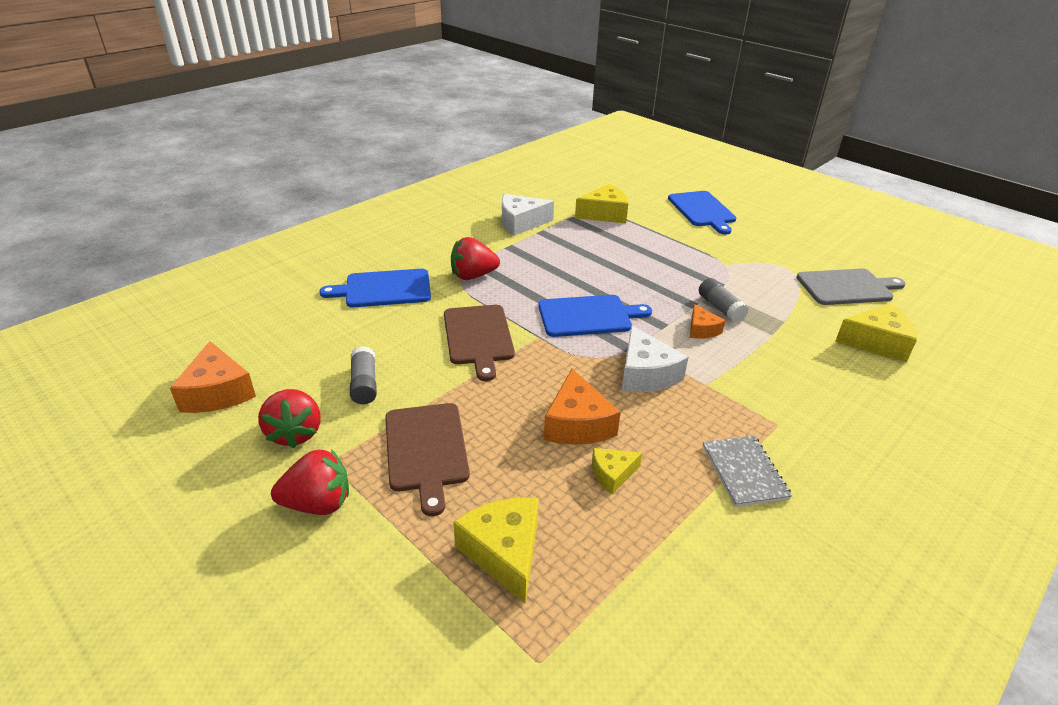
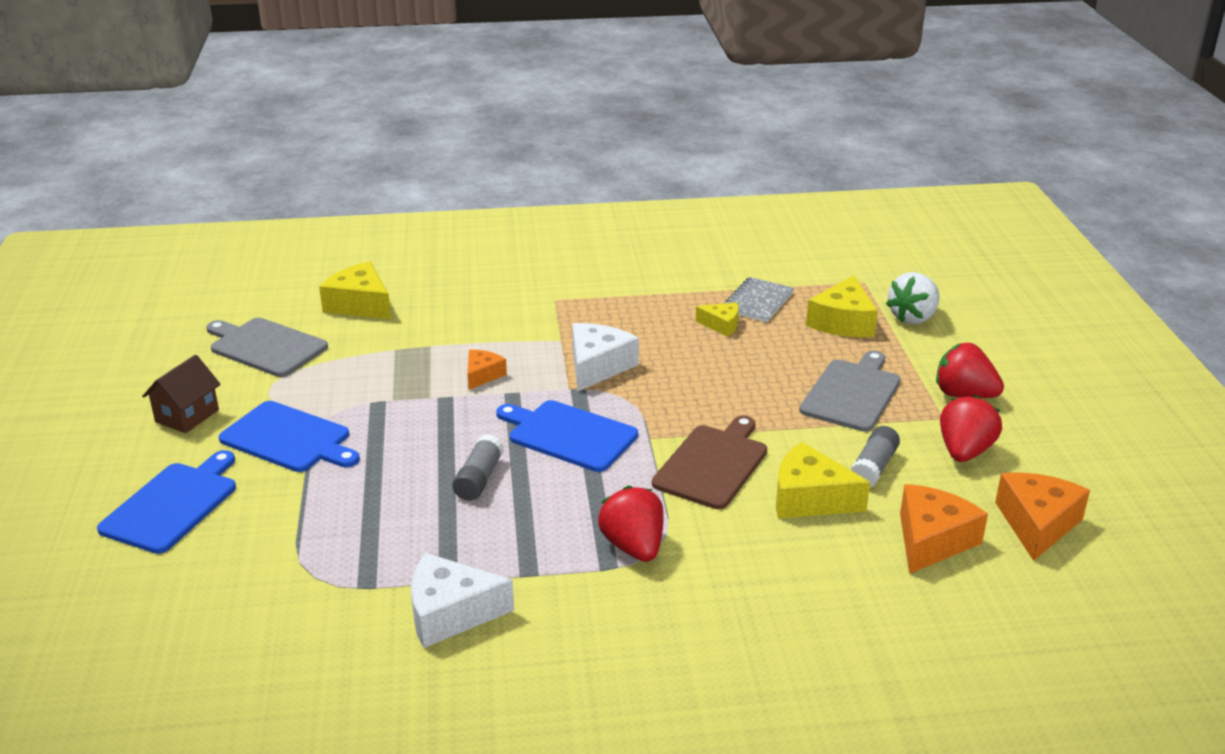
camera: 140 degrees left, 5 degrees down
blue cutting board [320,269,431,307] -> blue cutting board moved to [219,401,360,472]
brown cutting board [385,403,470,516] -> grey cutting board [799,351,901,432]
red strawberry [451,237,500,280] -> red strawberry turned 135 degrees counterclockwise [598,486,663,562]
white cheese [502,194,554,236] -> white cheese turned 150 degrees clockwise [411,553,514,648]
orange cheese [544,369,621,445] -> orange cheese moved to [900,484,988,574]
yellow cheese [575,184,628,223] -> yellow cheese moved to [776,442,870,518]
grey glue stick [699,278,749,323] -> grey glue stick moved to [452,434,504,501]
grey notebook [703,436,792,507] -> grey notebook moved to [723,277,794,322]
none -> brown house [142,355,221,433]
none -> white strawberry [886,272,940,324]

